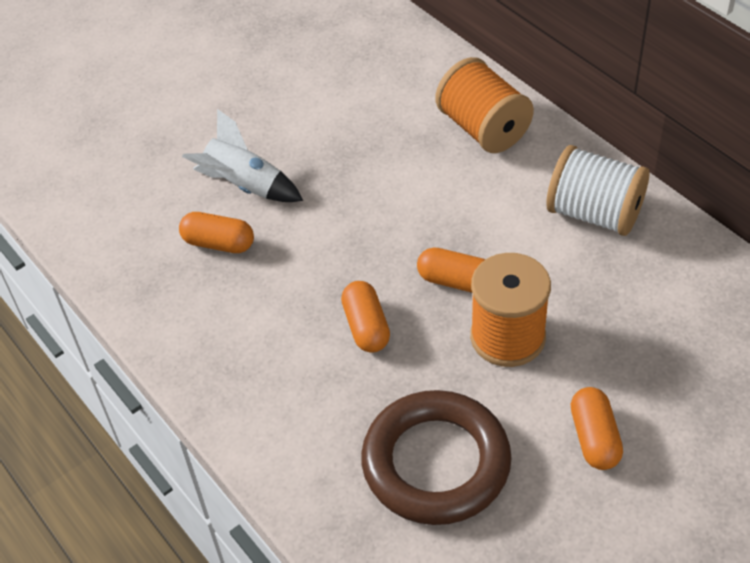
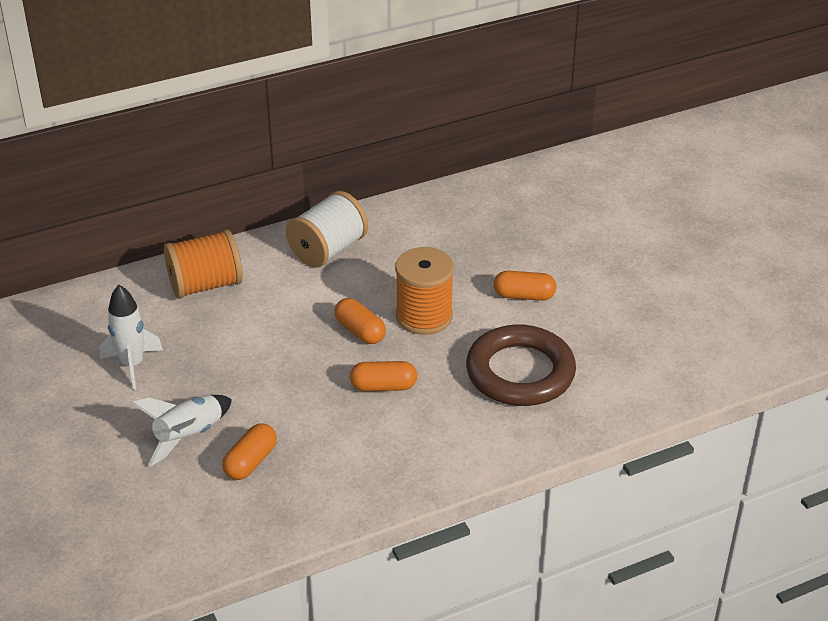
camera: 80 degrees left, 10 degrees down
orange capsule [417,247,485,293] -> orange capsule turned 75 degrees counterclockwise [334,298,386,344]
none -> white rocket [100,285,163,390]

